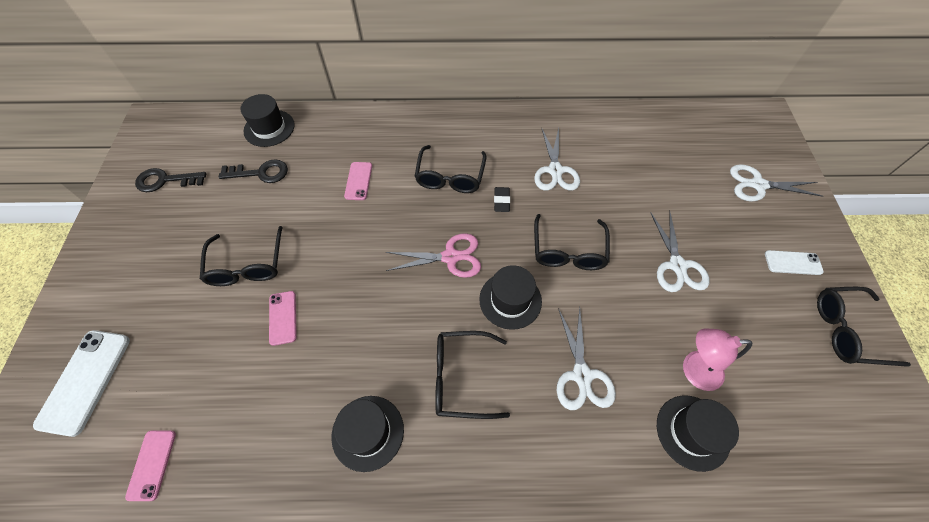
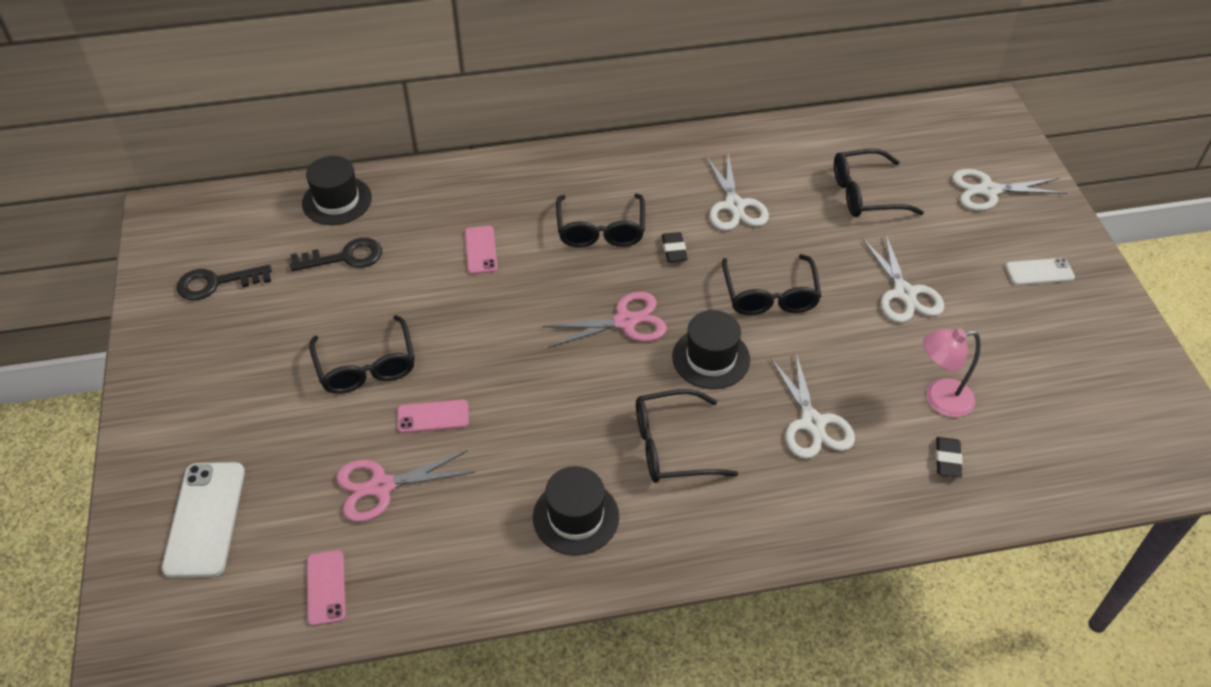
camera: 10 degrees left, 10 degrees down
pink phone [269,291,297,346] -> pink phone turned 75 degrees counterclockwise [398,400,469,433]
black hat [657,395,739,472] -> black eraser [936,437,962,478]
black glasses [817,287,911,367] -> black glasses moved to [834,149,924,217]
none -> pink scissors [336,450,475,522]

